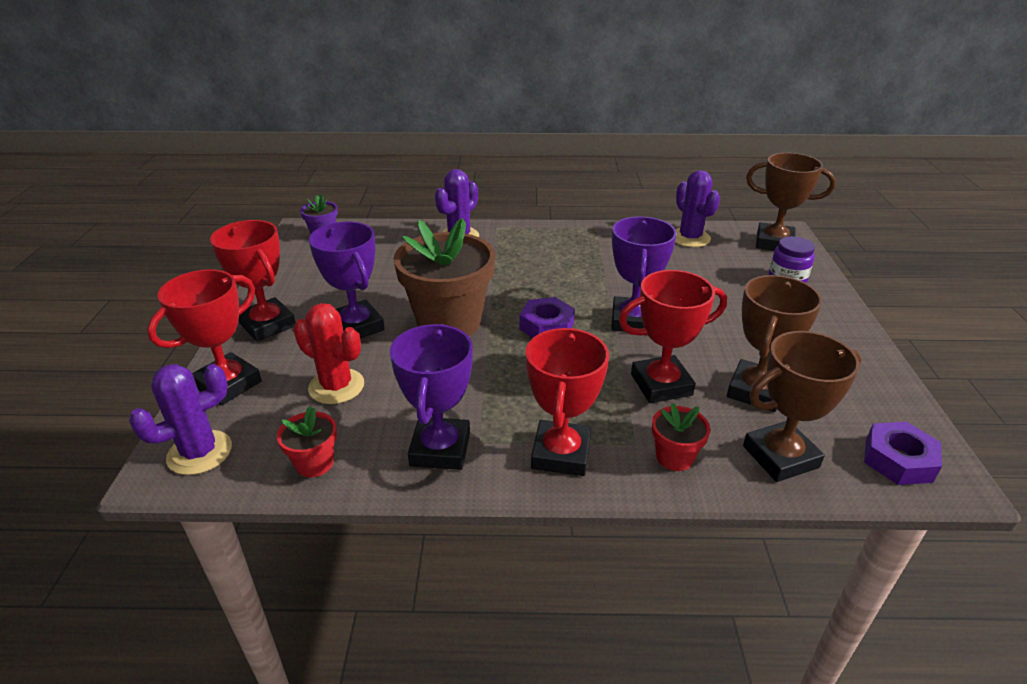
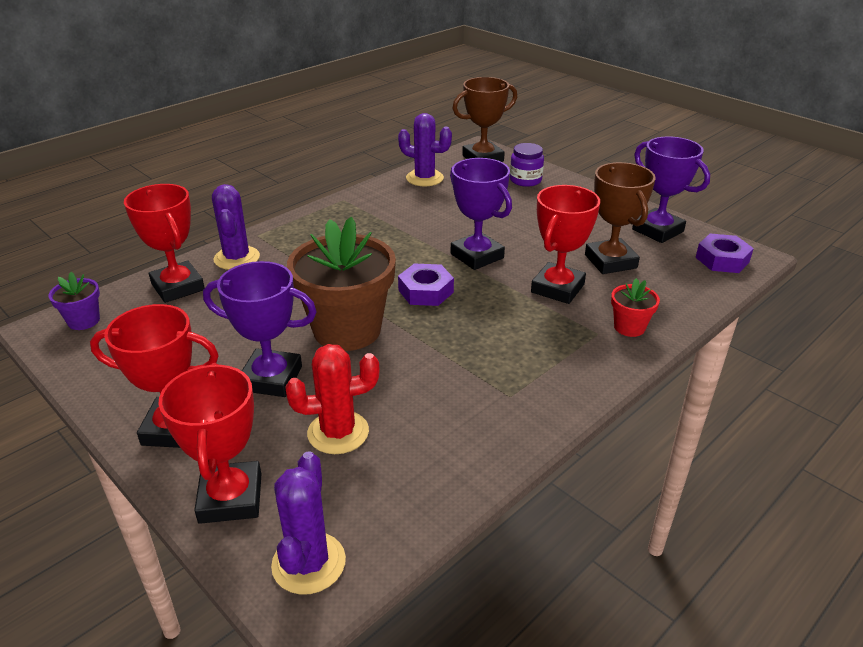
camera: 45 degrees left, 0 degrees up
red flower pot [277,406,337,478] -> none
purple trophy [390,324,473,470] -> purple trophy moved to [632,136,710,243]
red trophy [526,328,609,476] -> red trophy moved to [124,184,205,303]
brown trophy [743,331,861,482] -> none

